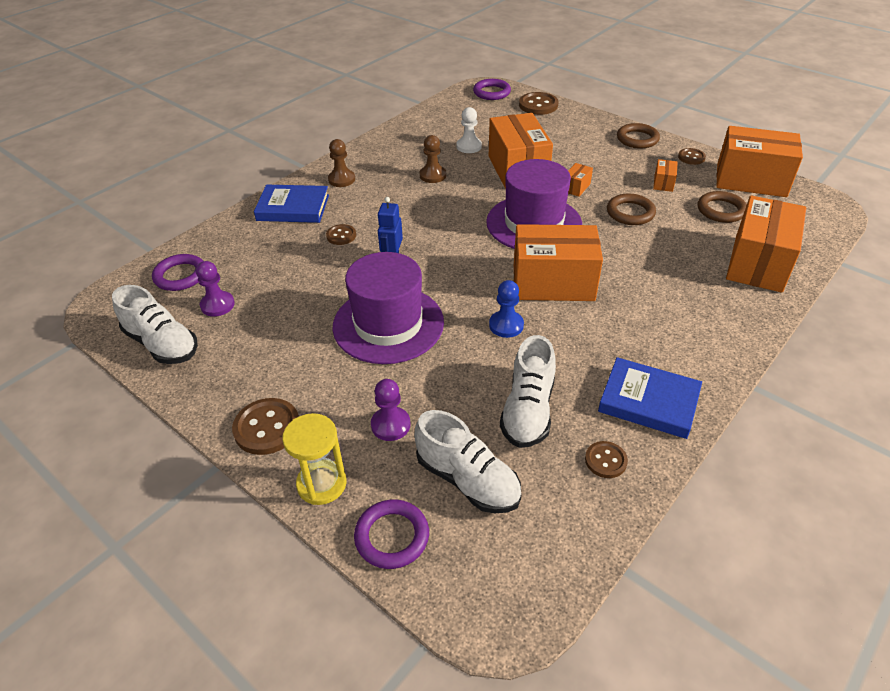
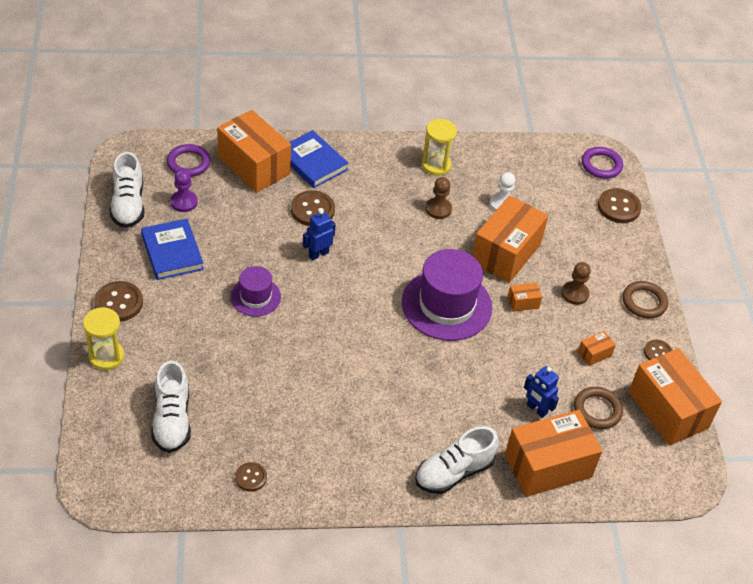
camera: 40 degrees right, 5 degrees up
brown button [326,224,356,245] -> brown button [291,190,335,226], size x1.66
brown pawn [328,139,355,187] -> brown pawn moved to [561,262,591,305]
purple hat [333,252,444,364] -> purple hat [230,266,281,317], size x0.55
purple ring [354,499,429,569] -> none
purple pawn [371,379,411,441] -> none
blue pawn [489,280,524,338] -> none
white shoe [500,335,556,448] -> white shoe moved to [415,426,499,494]
orange box [514,224,603,301] -> orange box moved to [217,110,291,193]
blue book [598,357,702,439] -> blue book moved to [141,219,204,280]
brown ring [607,194,656,225] -> none
none -> yellow hourglass [422,119,457,176]
none -> blue robot [524,366,559,418]

